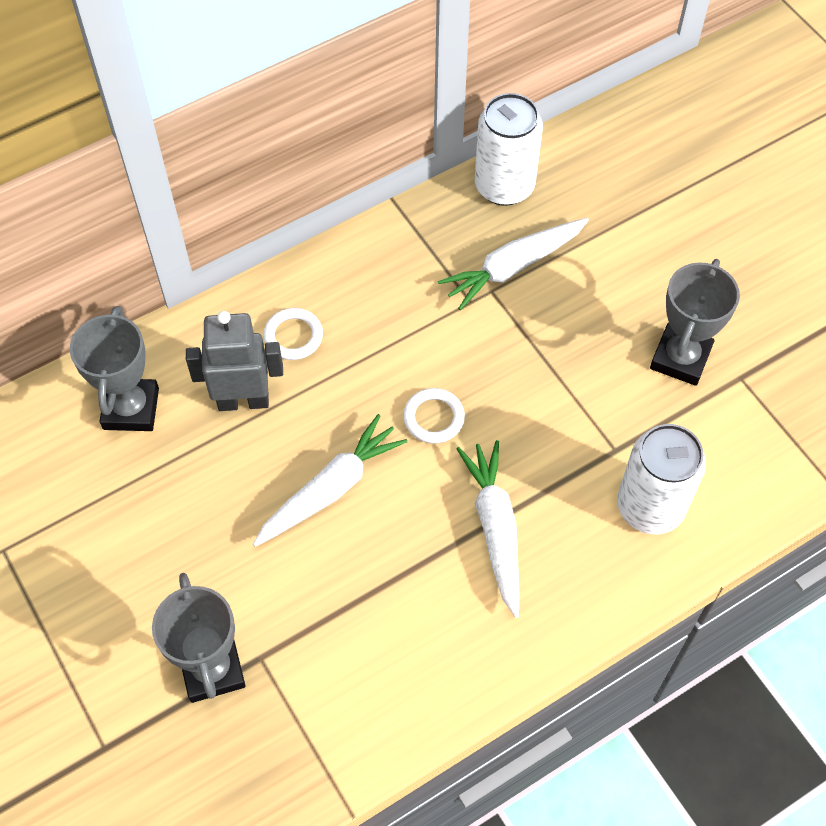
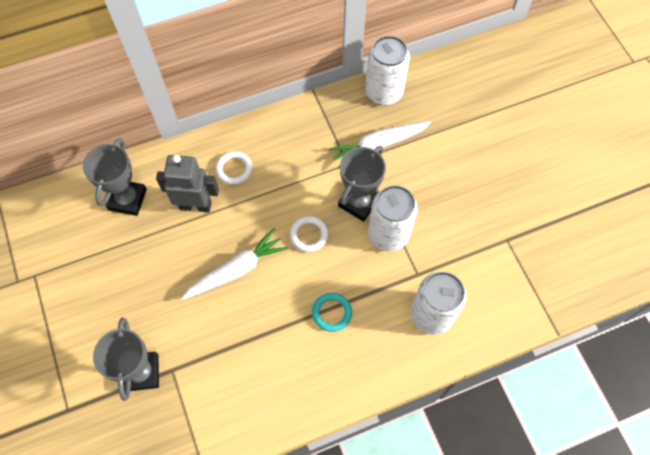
camera: 10 degrees right, 5 degrees up
white carrot [456,440,519,618] -> turquoise ring [312,293,352,332]
grey trophy [650,259,740,386] -> grey trophy moved to [338,146,386,222]
none -> white can [368,185,418,251]

